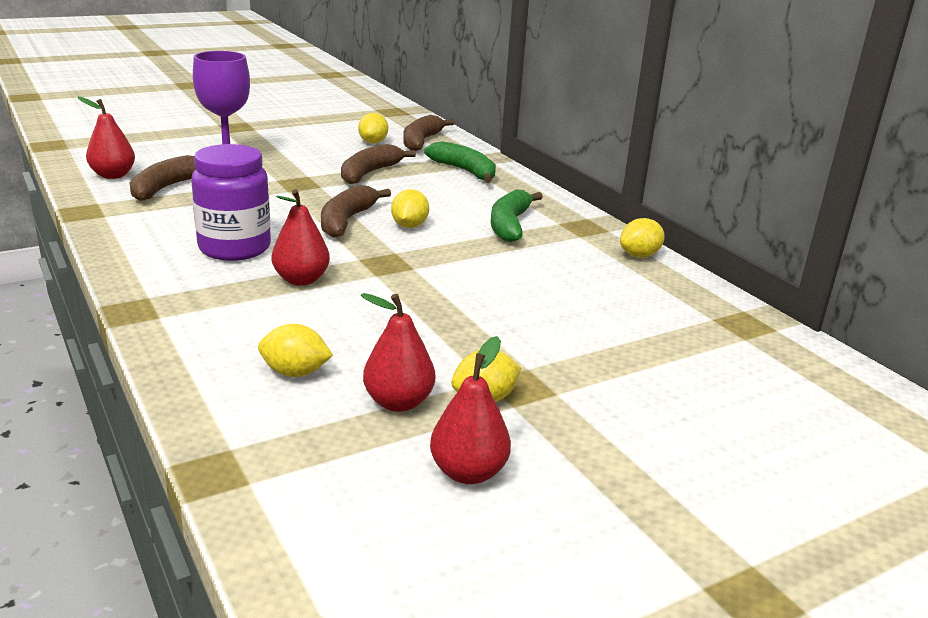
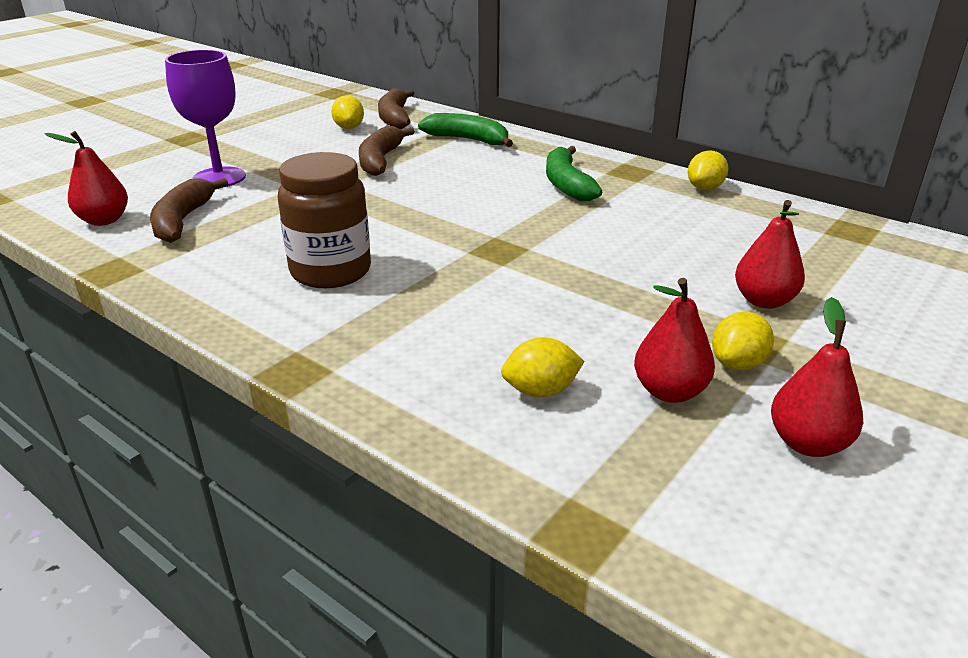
camera: 20 degrees left, 5 degrees up
purple jar [191,144,271,261] -> brown jar [277,152,371,288]
red pear [272,189,330,286] -> red pear moved to [735,200,805,309]
brown banana [321,185,391,238] -> none
yellow lemon [391,189,429,228] -> none

